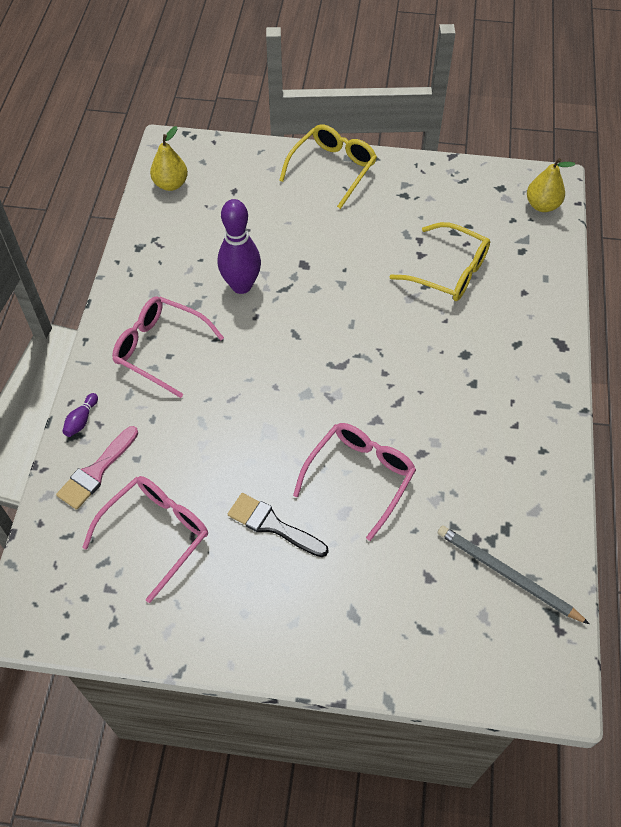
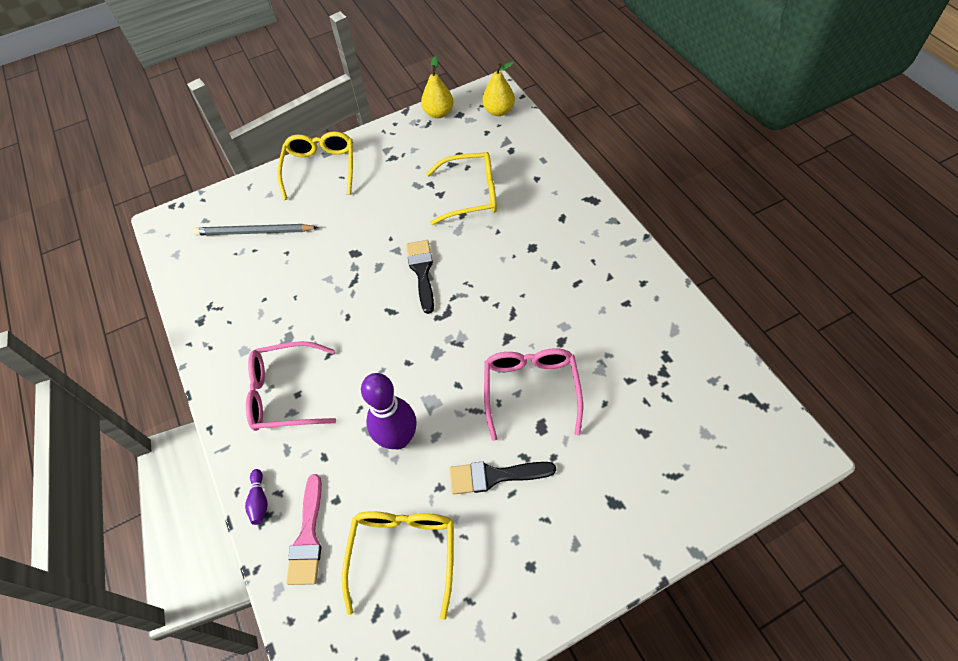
camera: 30 degrees left, 0 degrees up
pink glasses [82,476,208,603] -> yellow glasses [342,511,454,620]
yellow pear [150,126,188,191] -> yellow pear moved to [421,56,454,118]
purple bowling pin [218,199,261,294] -> purple bowling pin moved to [361,373,417,449]
grey pencil [438,525,589,624] -> grey pencil moved to [193,224,319,235]
none -> black brush [406,240,434,314]

